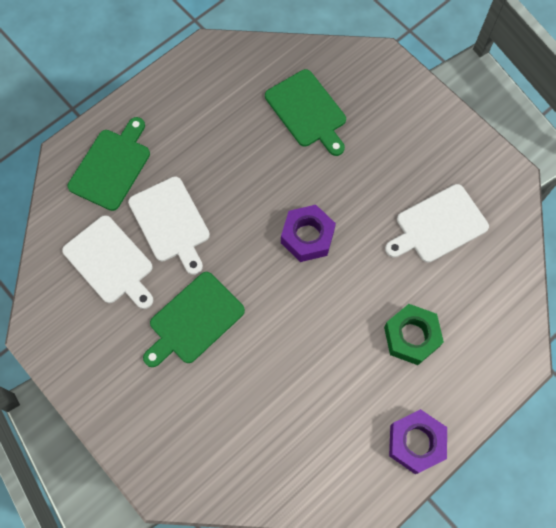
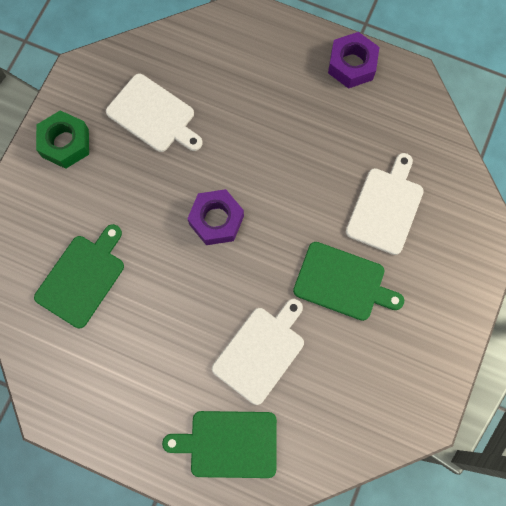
camera: 115 degrees left, 5 degrees up
white cutting board [62,215,153,309] -> white cutting board moved to [346,153,424,255]
green nut [384,304,444,365] -> green nut moved to [36,110,89,169]

